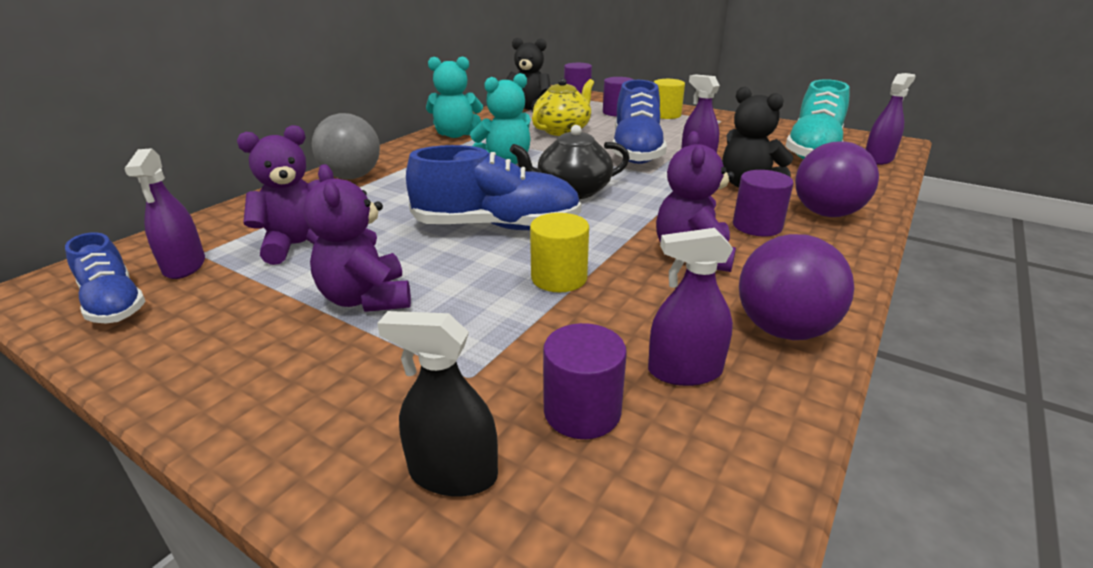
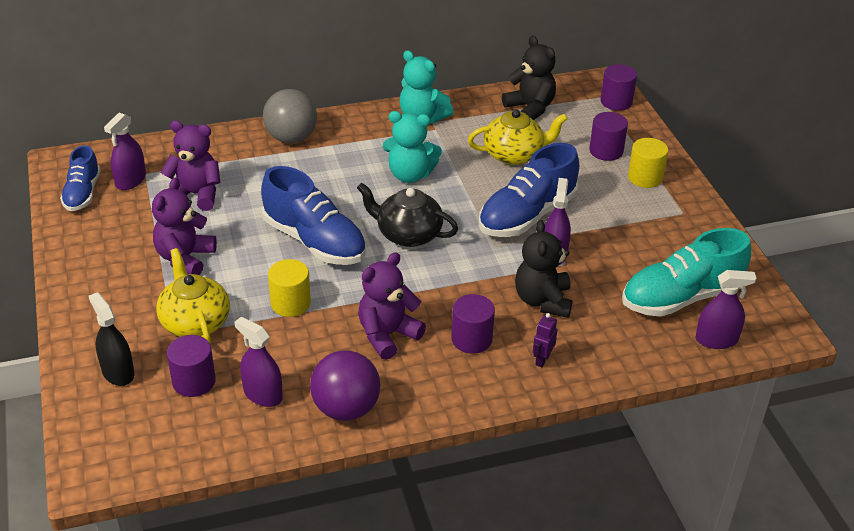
camera: 40 degrees right, 10 degrees up
purple ball [795,141,879,217] -> purple robot [533,313,557,367]
none -> yellow teapot [156,248,230,343]

